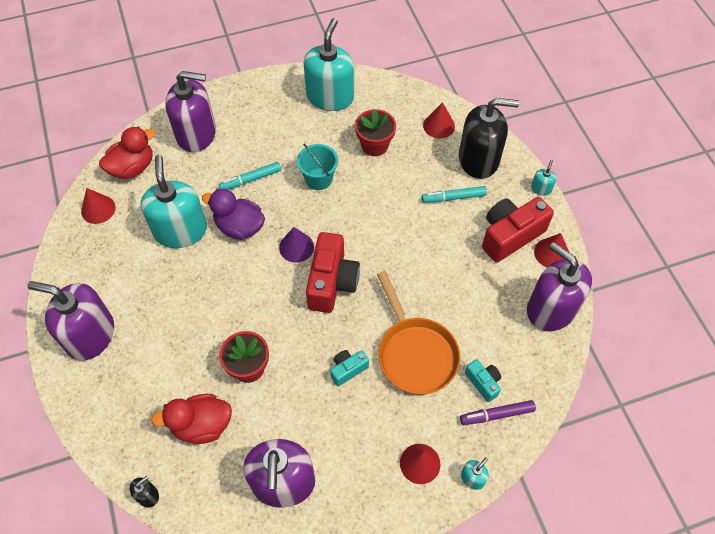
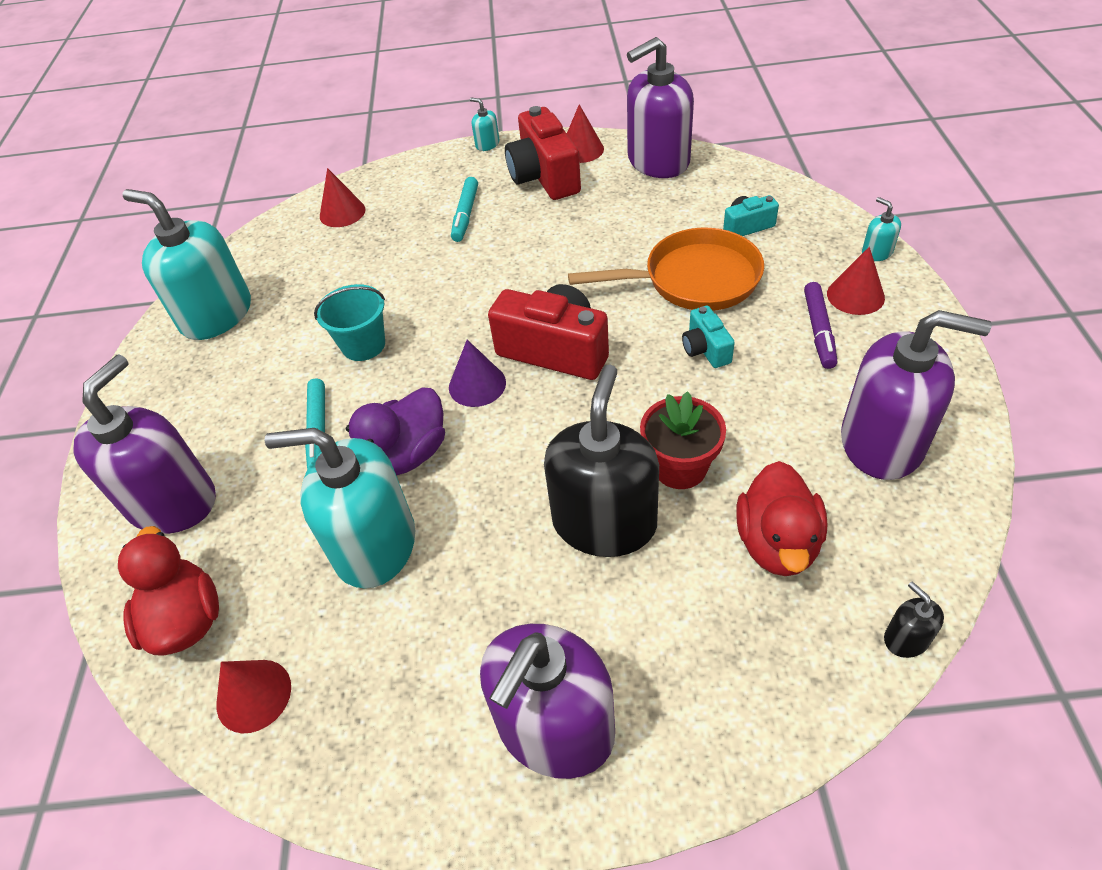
camera: 70 degrees left, 10 degrees down
red flower pot [355,109,396,156] -> none
black soap dispenser [459,98,519,179] -> black soap dispenser moved to [544,365,659,557]
purple marker [460,400,536,425] -> purple marker moved to [804,282,837,369]

